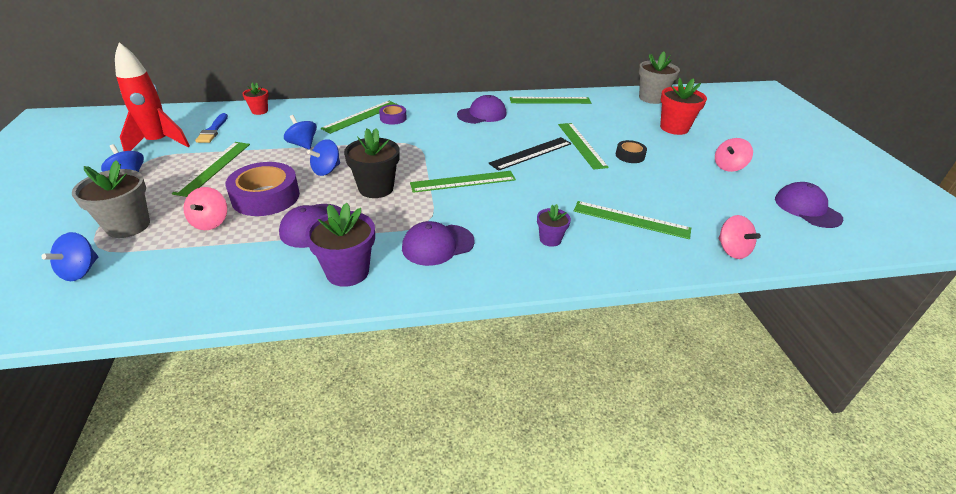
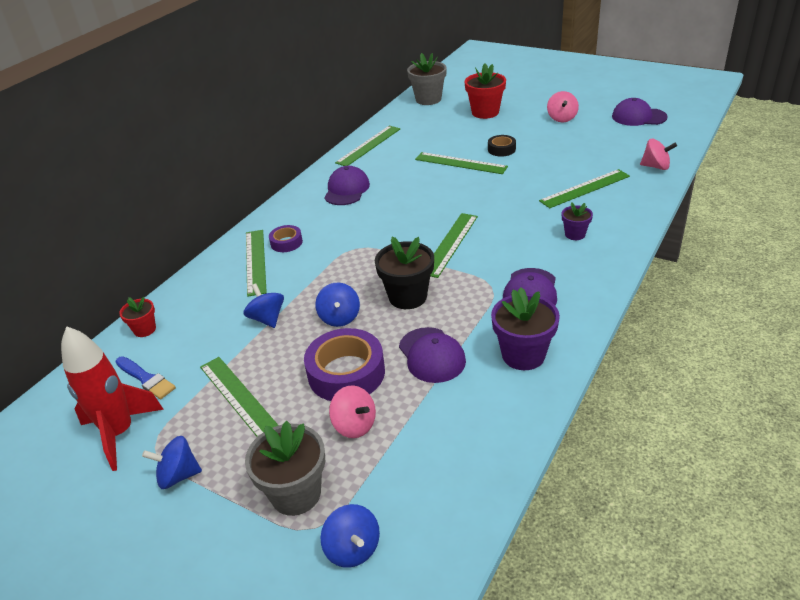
camera: 45 degrees left, 0 degrees up
blue spinning top [284,115,317,150] -> blue spinning top turned 60 degrees clockwise [243,283,284,328]
black ruler [488,137,571,171] -> none

